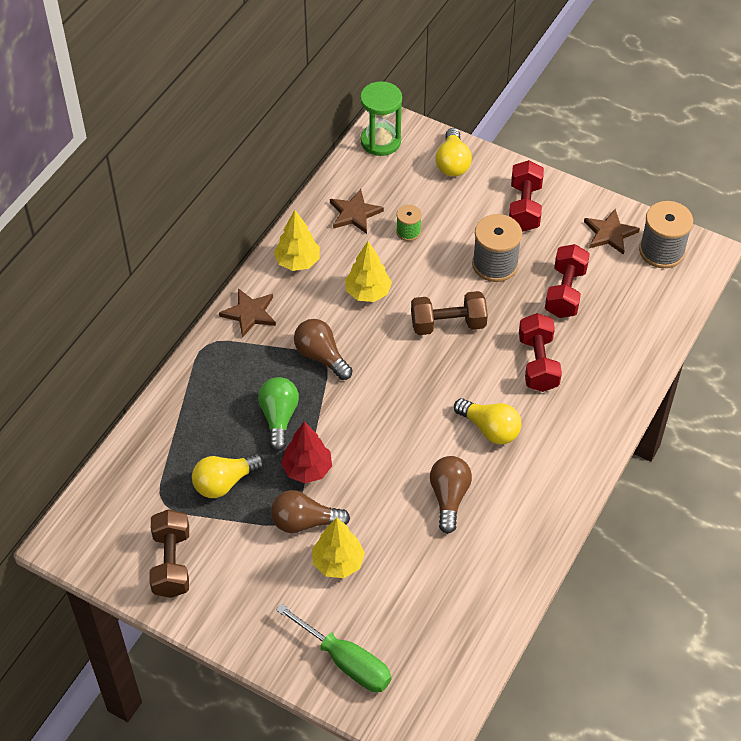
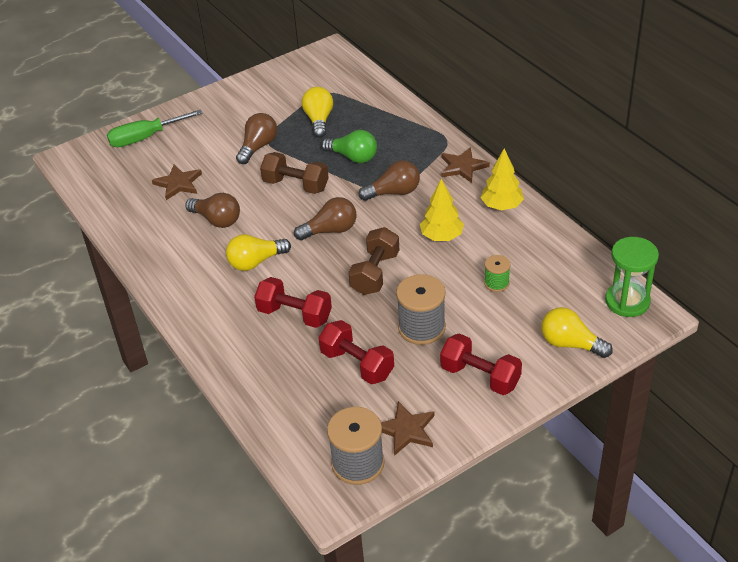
camera: 120 degrees right, 10 degrees down
brown dumbbell [149,509,189,598] -> brown dumbbell moved to [260,152,329,194]
red tree [281,421,332,483] -> none
yellow tree [312,517,365,578] -> none
brown star [330,189,384,234] -> brown star moved to [152,165,202,200]
none -> brown light bulb [294,197,356,241]

